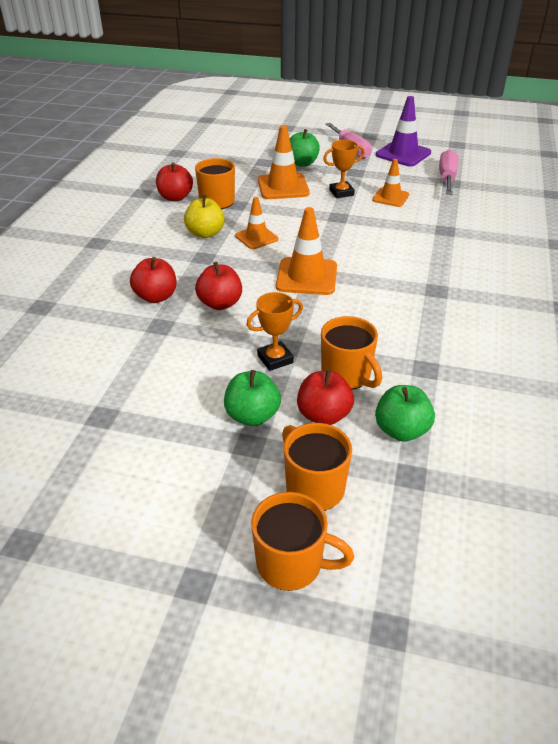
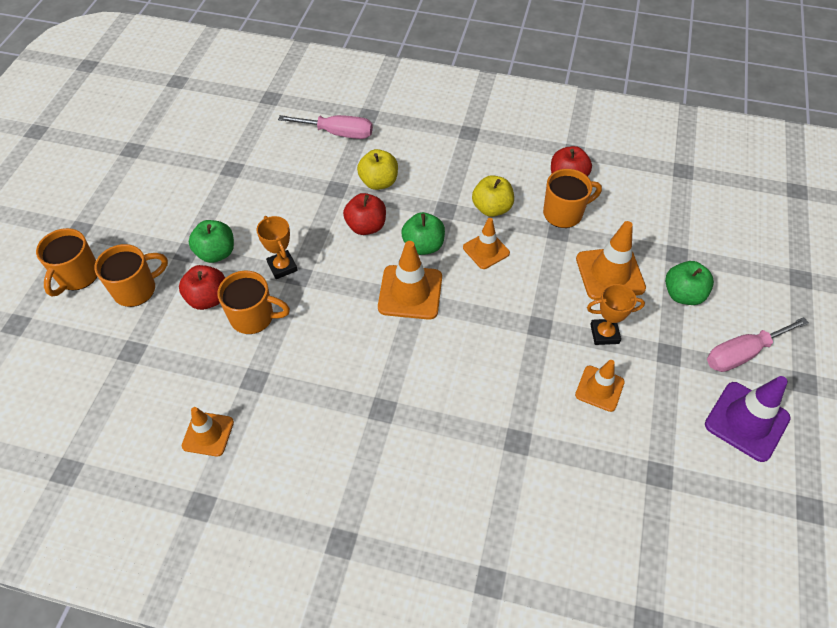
camera: 90 degrees right, 15 degrees up
red apple [130,257,176,303] -> yellow apple [357,149,398,190]
orange mug [321,316,382,390] -> orange mug turned 135 degrees counterclockwise [218,271,290,334]
orange trophy [323,140,365,198] -> orange trophy turned 75 degrees counterclockwise [587,284,645,345]
green apple [375,385,435,442] -> green apple moved to [401,212,445,255]
pink screwdriver [439,149,459,195] -> pink screwdriver moved to [278,115,373,139]
none -> orange traffic cone [182,407,234,457]

